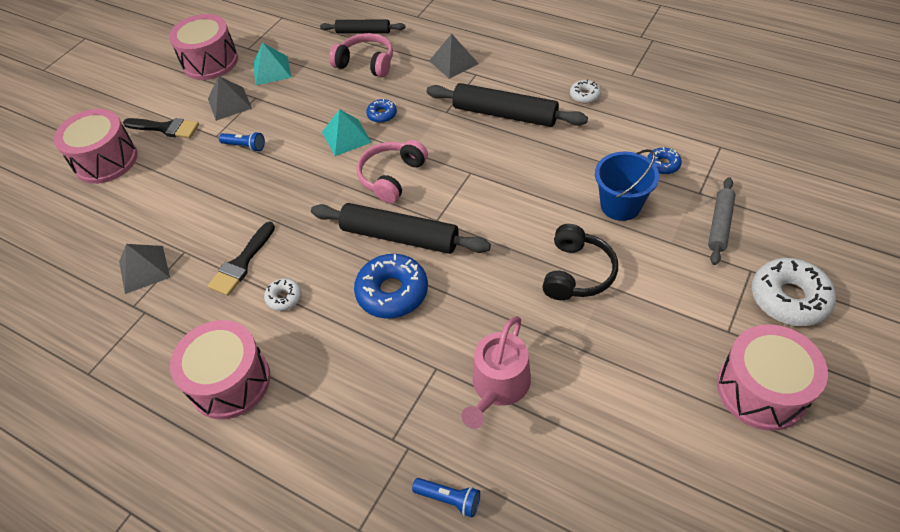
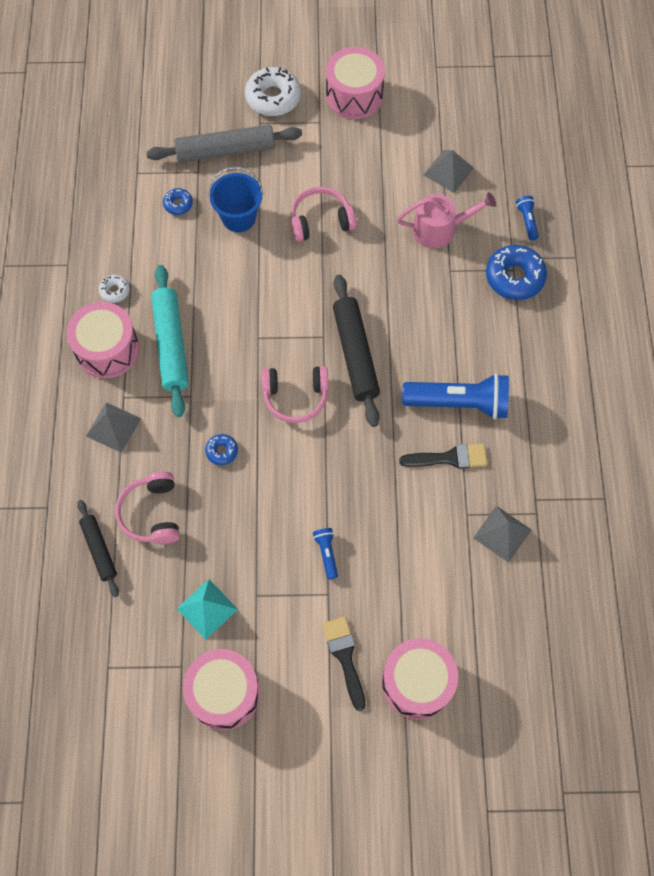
camera: 125 degrees left, 15 degrees up
pink drum [170,320,270,419] -> pink drum moved to [67,302,139,378]
grey pyramid [208,76,252,121] -> grey pyramid moved to [424,150,474,193]
white donut [264,278,302,311] -> blue flashlight [402,373,509,420]
turquoise pyramid [322,109,372,156] -> none
blue donut [354,254,428,319] -> blue donut moved to [486,245,547,300]
black rolling pin [427,83,588,127] -> turquoise rolling pin [151,265,188,417]
black headphones [542,224,618,300] -> pink headphones [291,187,356,242]
grey rolling pin [708,177,736,265] -> grey rolling pin [146,125,302,163], size x1.68

